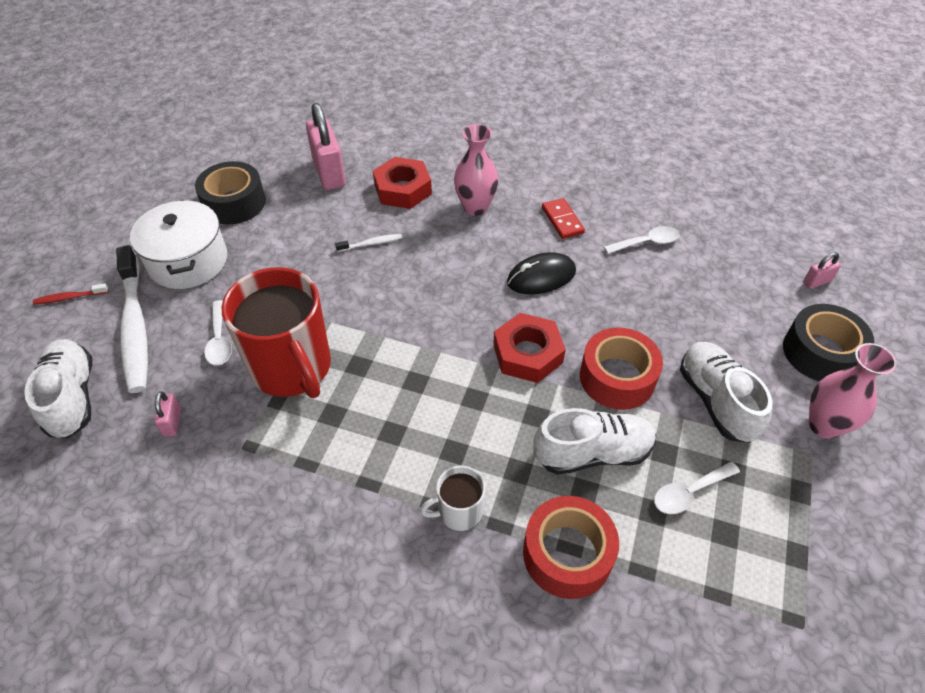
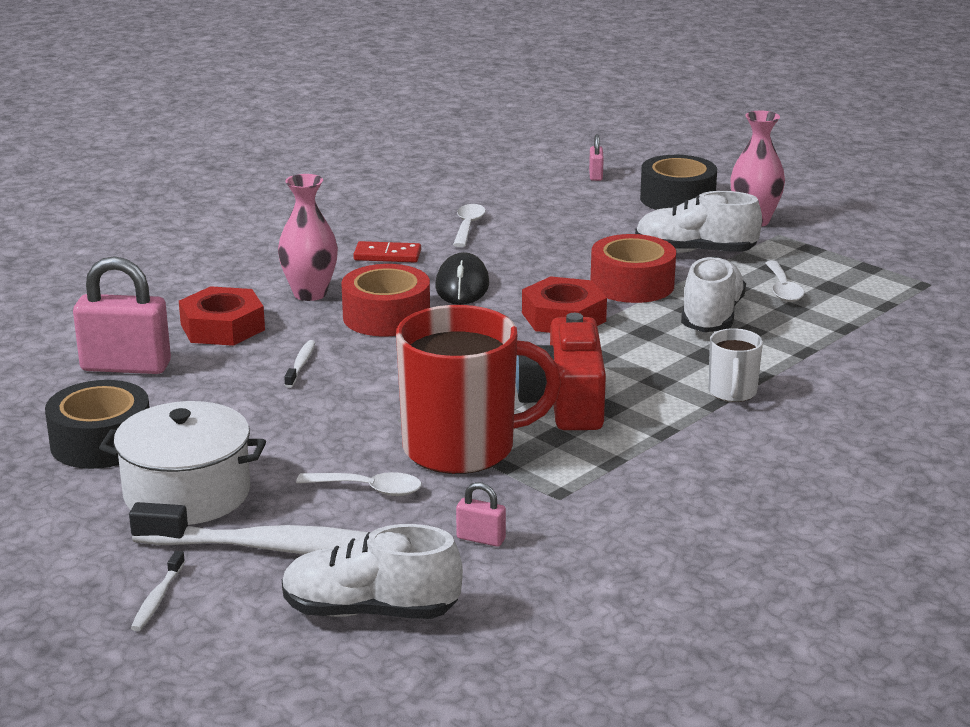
camera: 65 degrees left, 25 degrees down
red toothbrush [33,283,109,305] -> white toothbrush [131,551,185,631]
red tape [523,496,619,599] -> red tape moved to [341,264,430,336]
none -> red camera [515,313,606,430]

